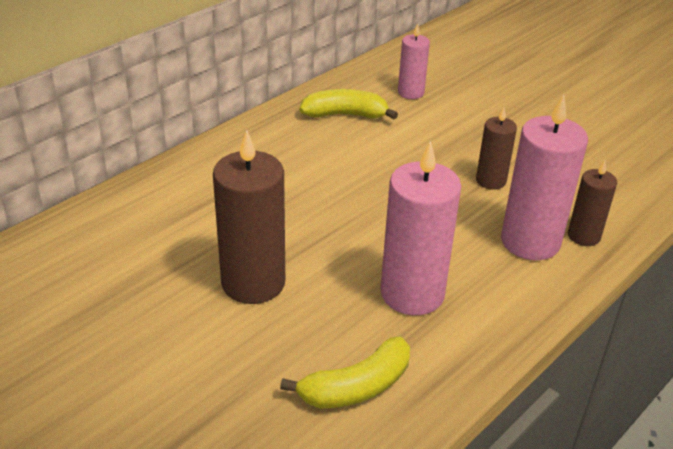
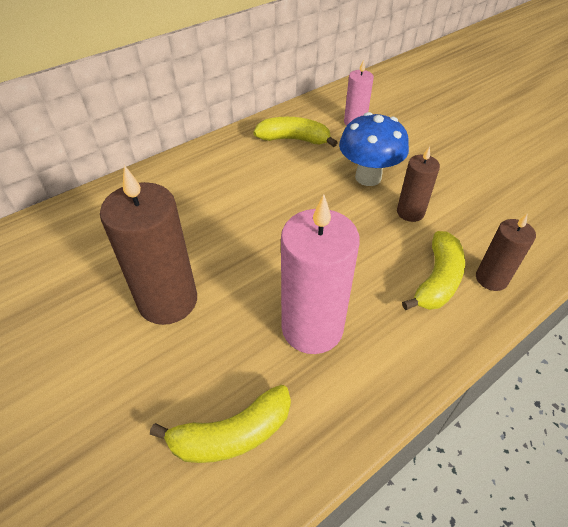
camera: 10 degrees right, 10 degrees up
pink candle [501,95,588,260] -> yellow banana [402,231,465,310]
none -> blue mushroom [339,112,409,186]

